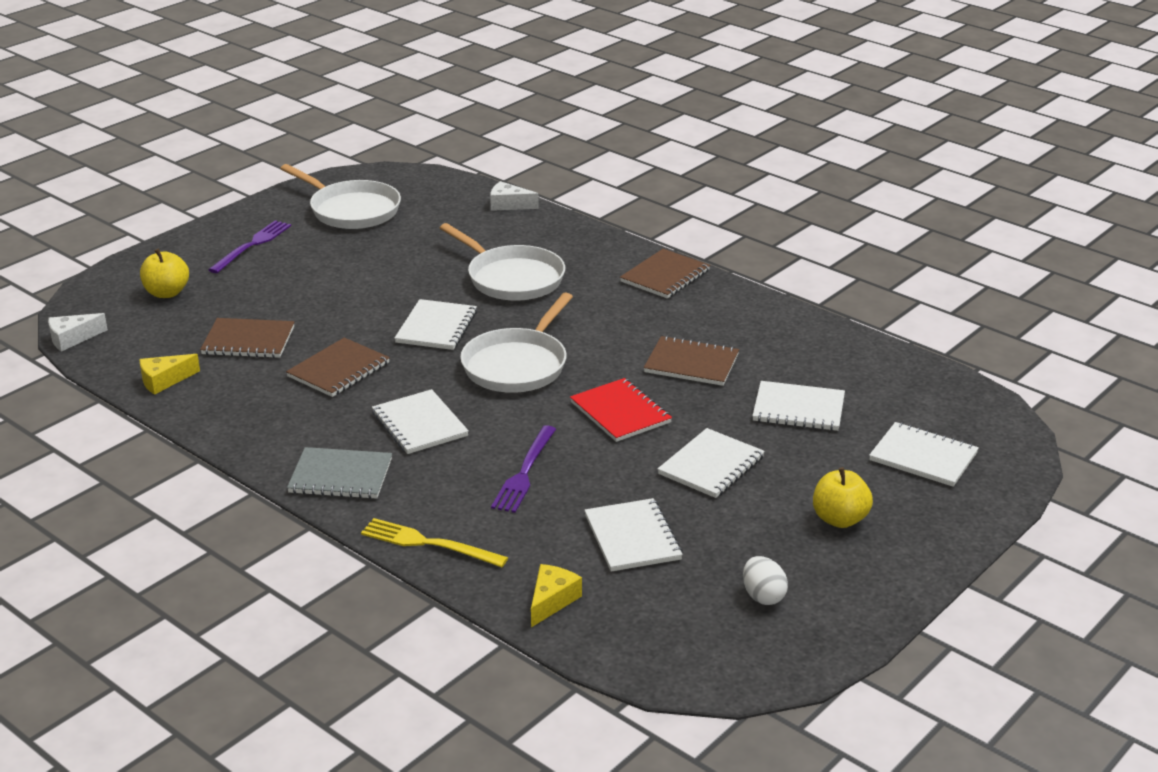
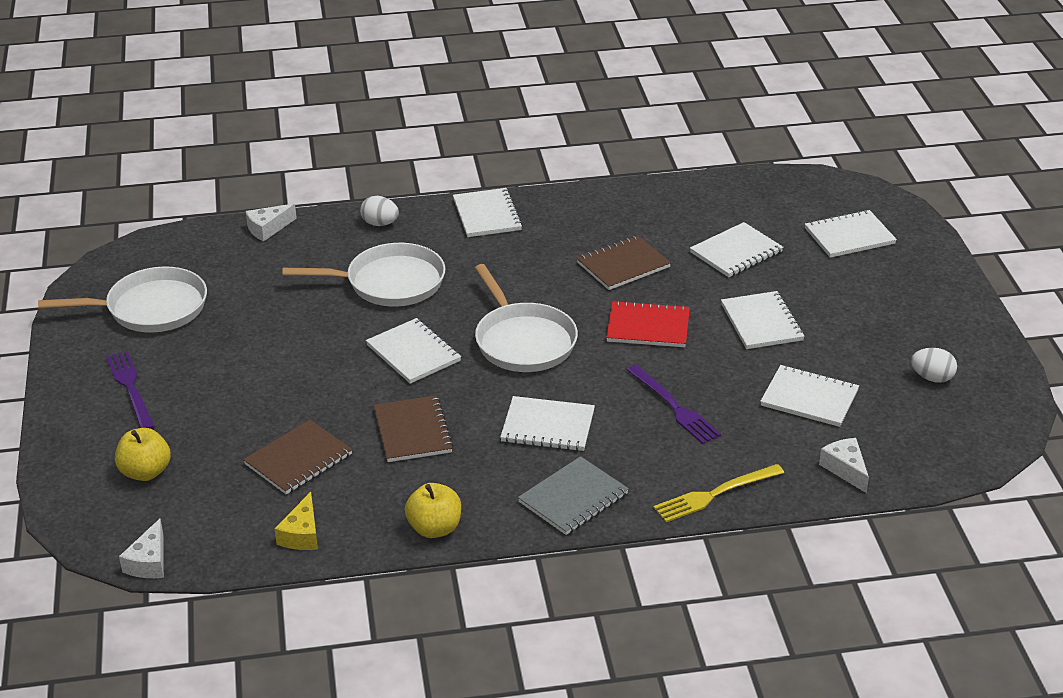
camera: 50 degrees left, 5 degrees up
yellow cheese [531,564,582,627] -> white cheese [819,438,869,493]
brown notebook [620,249,710,298] -> white notebook [453,188,523,237]
yellow apple [813,467,873,528] -> yellow apple moved to [405,483,461,538]
none -> white egg [360,196,399,226]

